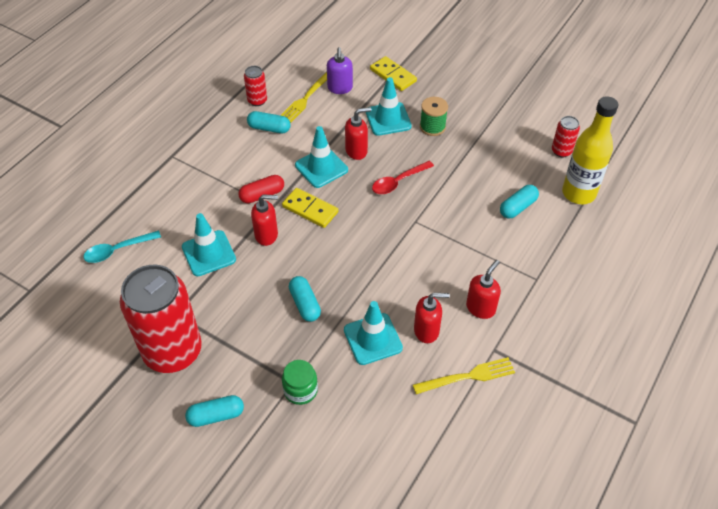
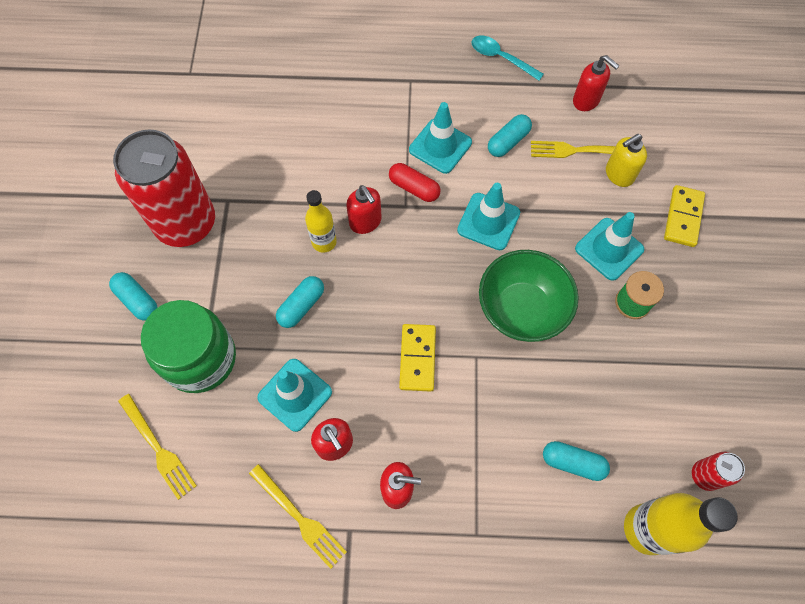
camera: 60 degrees right, 15 degrees up
turquoise spoon [84,231,161,263] -> turquoise spoon moved to [471,35,544,81]
turquoise traffic cone [182,213,236,276] -> turquoise traffic cone moved to [409,102,472,174]
red can [244,66,267,106] -> none
turquoise capsule [247,111,291,133] -> turquoise capsule turned 60 degrees clockwise [488,114,532,157]
yellow domino [282,188,338,228] -> yellow domino moved to [399,324,436,392]
green jar [282,360,318,405] -> green jar [141,300,236,393], size x1.97
purple soap dispenser [327,47,353,94] -> yellow soap dispenser [606,134,647,187]
red soap dispenser [345,107,371,160] -> red soap dispenser moved to [573,55,619,111]
red spoon [372,161,434,194] -> green bowl [479,250,579,342]
none -> yellow fork [118,394,197,500]
none -> yellow bottle [305,190,337,253]

